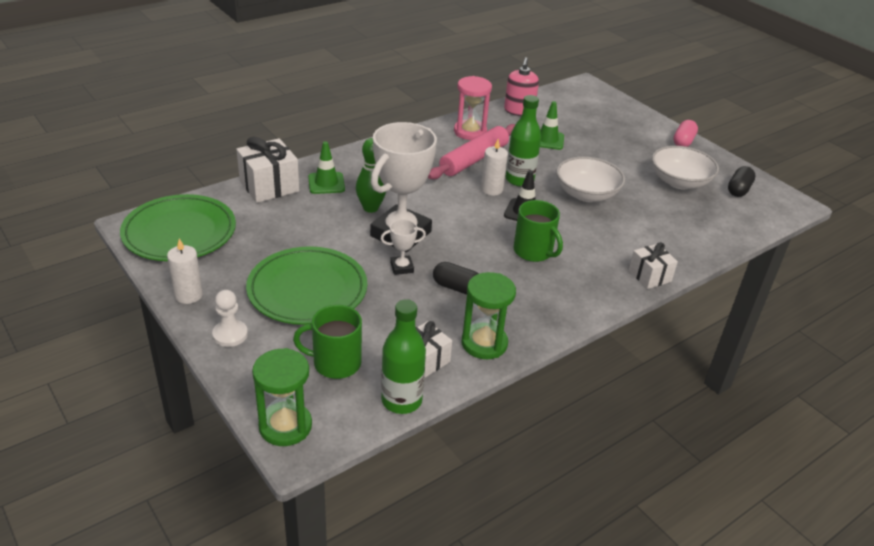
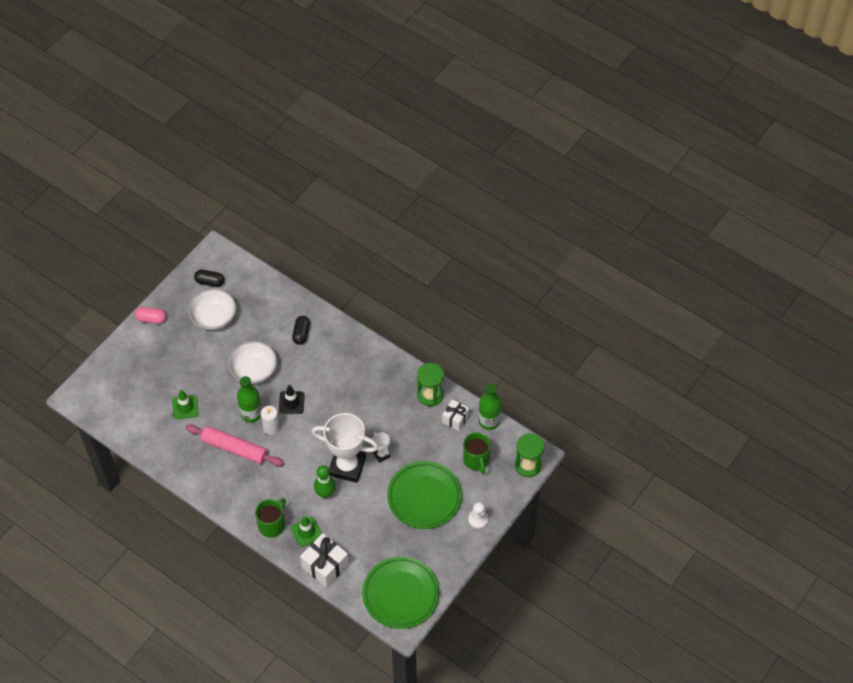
camera: 105 degrees left, 20 degrees up
white candle [167,238,203,304] -> none
black capsule [433,262,479,295] -> black capsule moved to [292,316,310,345]
pink hourglass [454,76,492,140] -> none
pink soap dispenser [504,57,539,116] -> none
green mug [514,200,563,262] -> green mug moved to [255,498,286,538]
white gift [629,242,678,289] -> none

